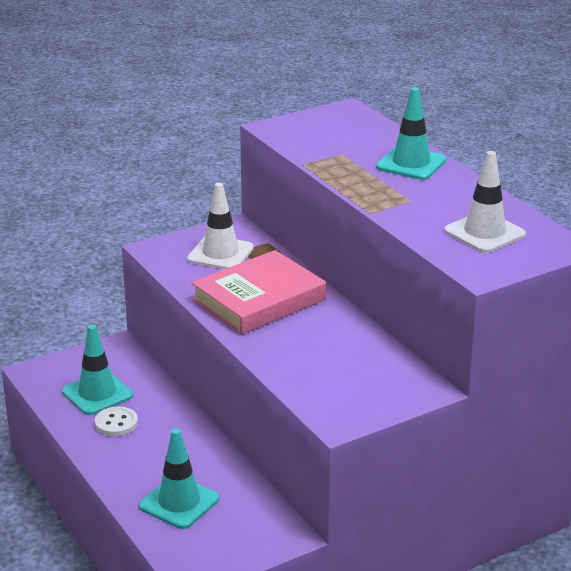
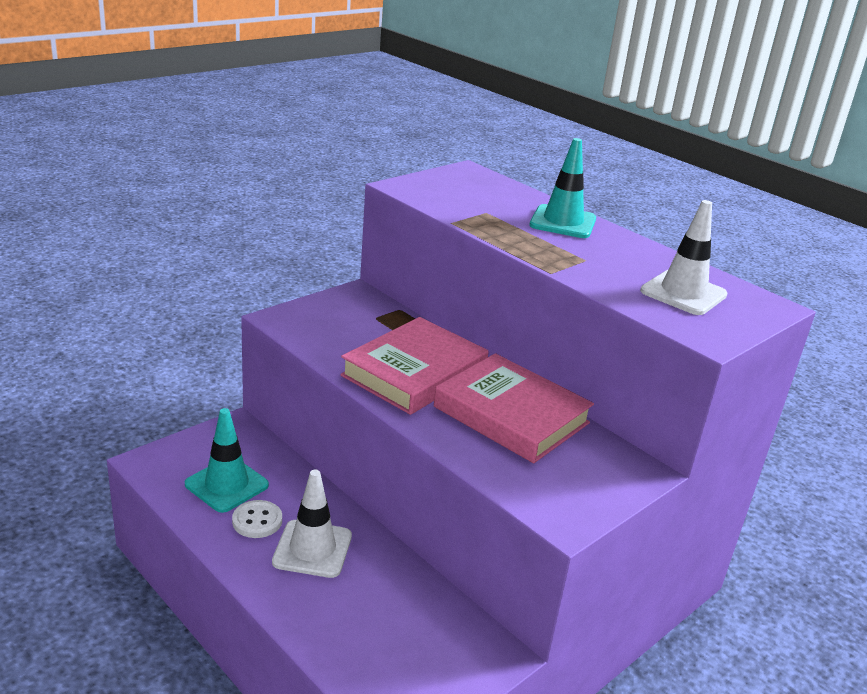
camera: 15 degrees left, 0 degrees up
turquoise traffic cone [139,428,219,529] -> none
white traffic cone [187,183,254,269] -> white traffic cone moved to [272,469,352,578]
none -> pink book [434,353,594,463]

